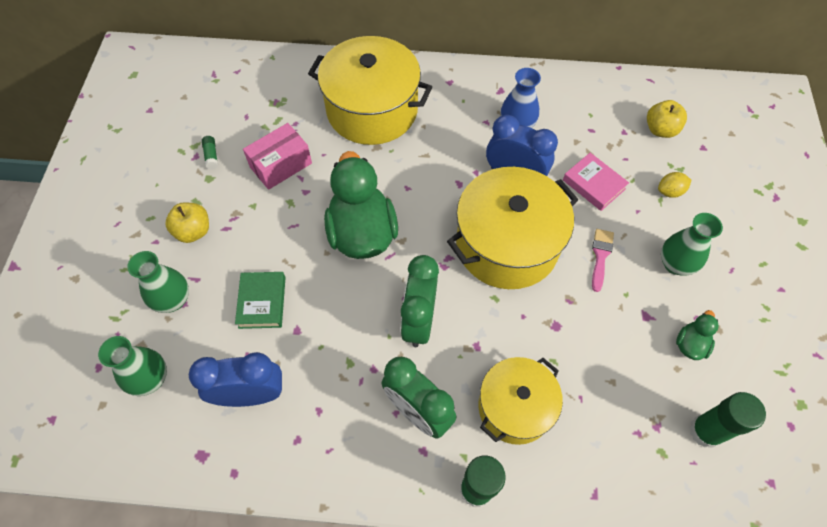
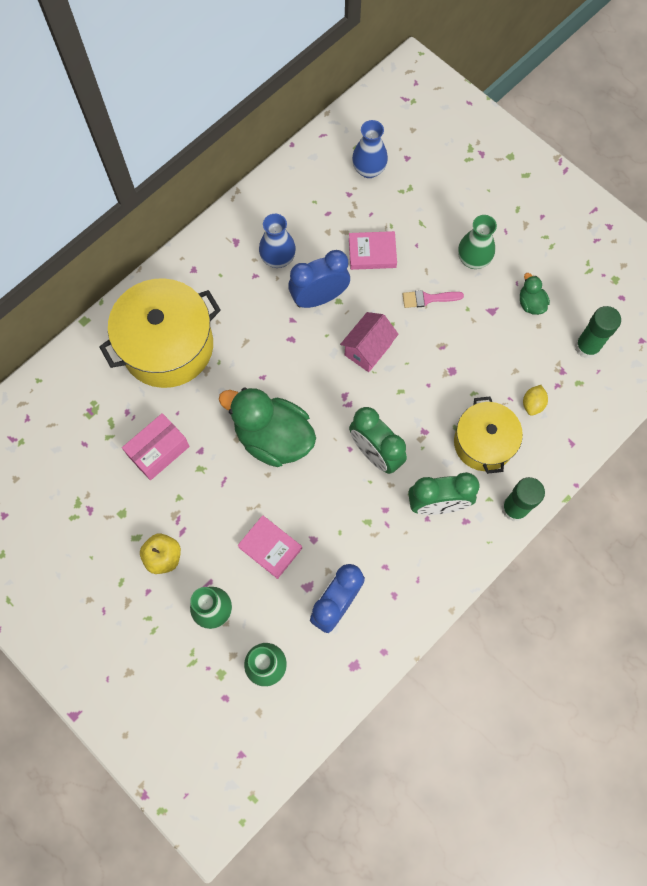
camera: 50 degrees left, 10 degrees up
green glue stick [202,136,218,170] -> none
green book [235,272,285,329] -> pink book [237,515,302,579]
pink box [243,123,312,190] -> pink box turned 45 degrees clockwise [122,413,190,480]
yellow pot [447,167,578,289] -> pink house [340,312,399,372]
pink brush [592,229,614,292] -> pink brush turned 60 degrees counterclockwise [403,290,464,308]
yellow apple [647,100,687,138] -> blue vase [352,120,388,178]
yellow lemon [658,172,691,198] -> yellow lemon moved to [523,385,548,416]

